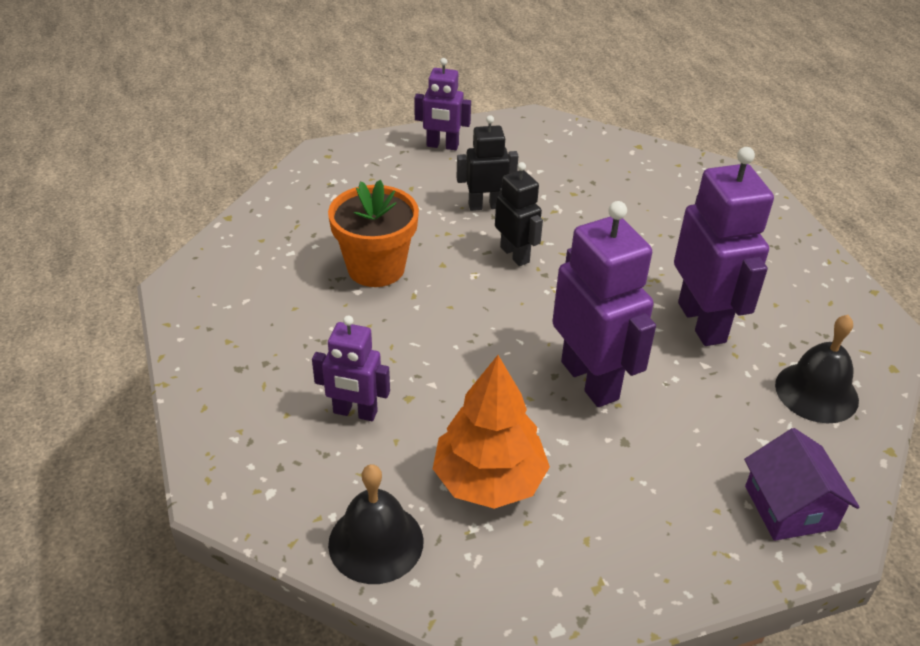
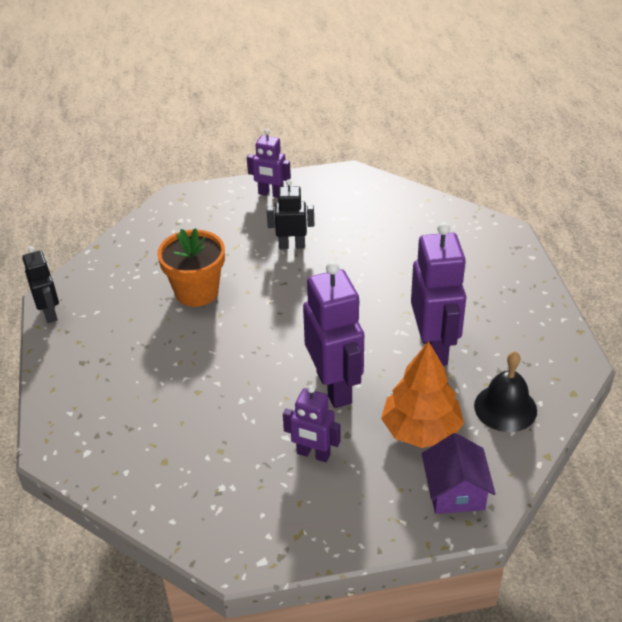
camera: 10 degrees right, 0 degrees up
purple robot [312,316,390,421] -> purple robot moved to [283,385,341,462]
black bell [328,464,423,584] -> none
orange tree [433,355,550,509] -> orange tree moved to [381,341,464,448]
black robot [495,162,543,266] -> black robot moved to [22,246,59,323]

